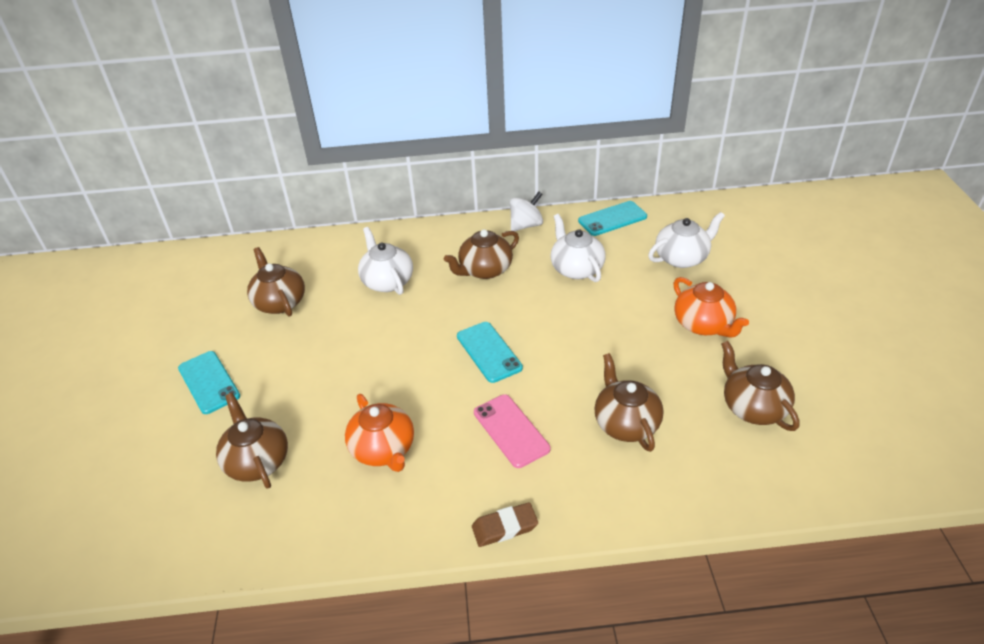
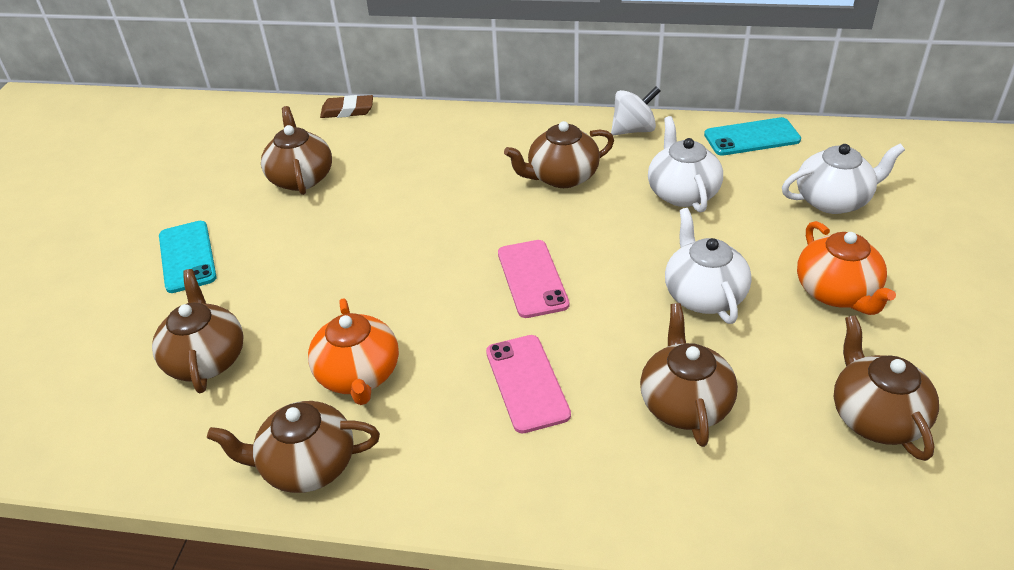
camera: 15 degrees right, 0 degrees up
white teapot [358,227,413,295] -> white teapot moved to [665,208,752,324]
turquoise phone [457,322,523,383] -> pink phone [498,240,569,318]
brown eraser [472,502,538,547] -> brown eraser moved to [320,95,373,118]
none -> brown teapot [207,401,380,493]

